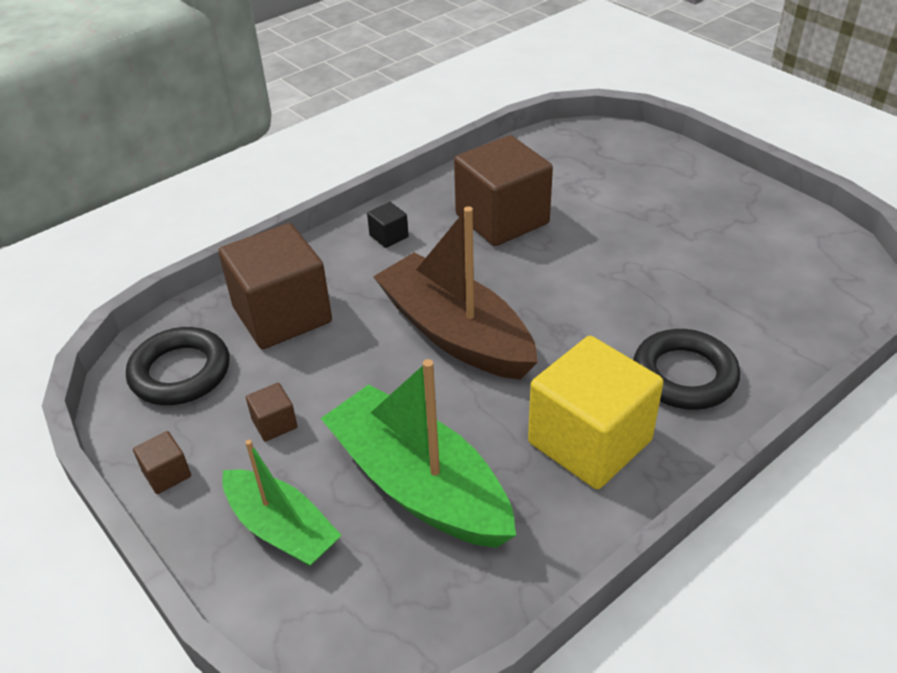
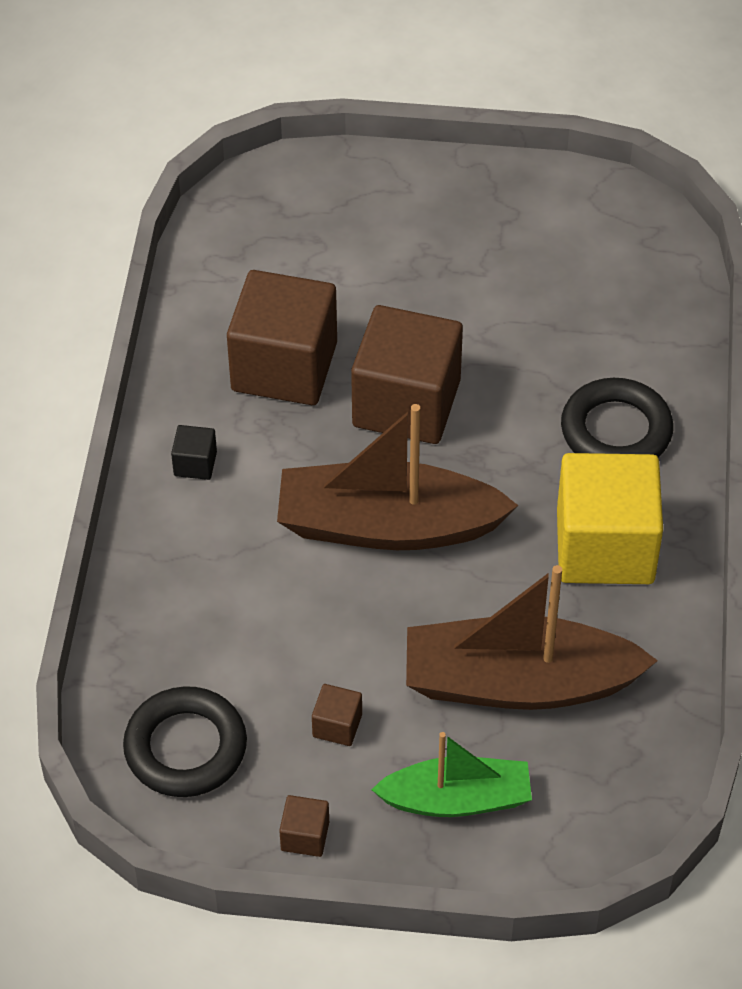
camera: 45 degrees left, 10 degrees up
brown cube [218,223,332,349] -> brown cube moved to [351,305,463,444]
green boat [321,359,516,548] -> brown boat [406,565,658,710]

